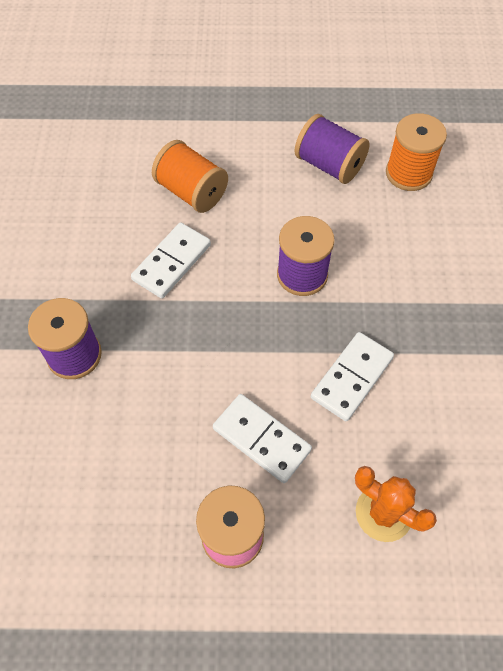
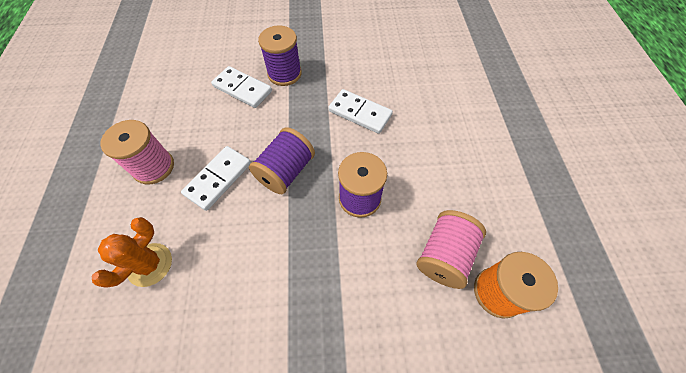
camera: 85 degrees right, 0 degrees up
orange spool [152,140,228,213] -> none
purple spool [294,114,370,184] -> purple spool moved to [249,127,315,194]
white domino [311,332,394,421] -> white domino moved to [211,66,272,108]
none -> pink spool [416,210,486,289]

